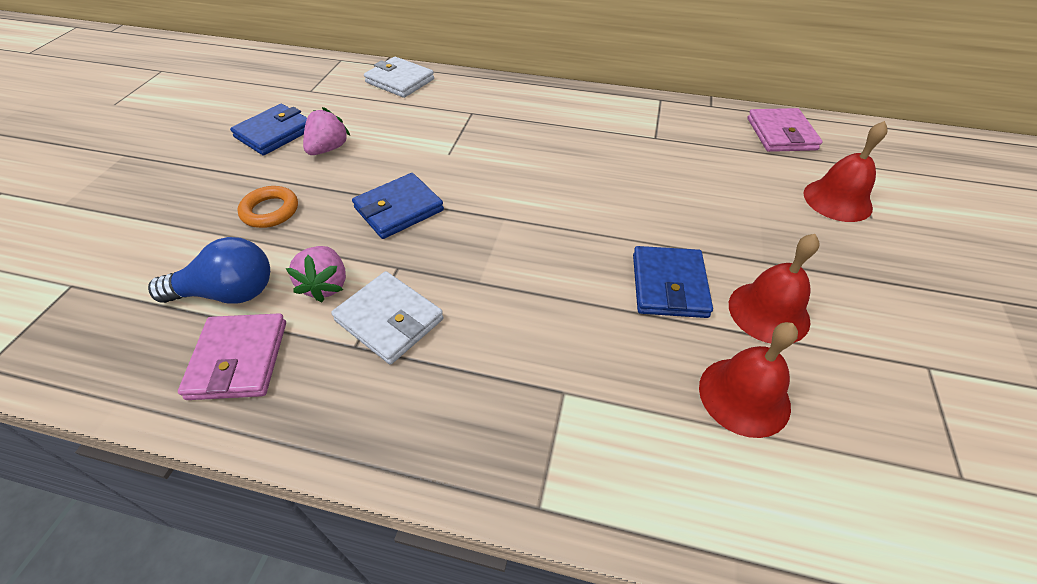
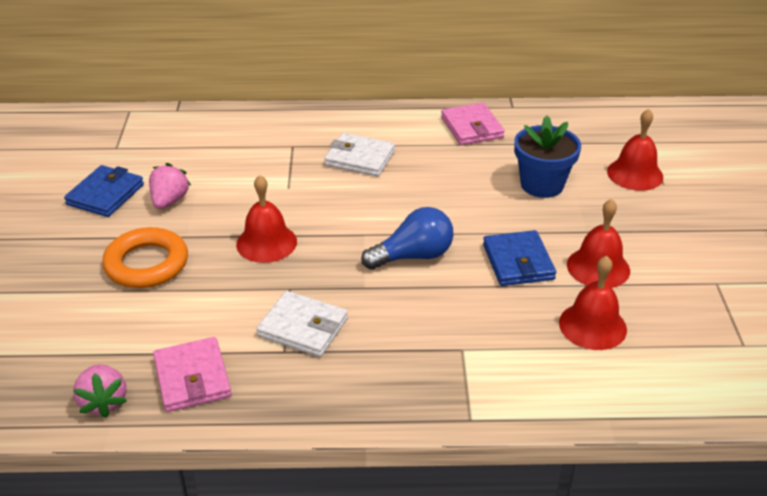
camera: 15 degrees left, 10 degrees down
blue light bulb [148,237,270,304] -> blue light bulb moved to [361,207,454,270]
orange ring [237,186,298,228] -> orange ring [102,227,188,288], size x1.56
pink strawberry [286,246,346,303] -> pink strawberry moved to [73,364,127,418]
blue wallet [352,173,444,239] -> red bell [236,175,297,263]
white wallet [364,57,434,98] -> white wallet moved to [324,133,395,177]
pink wallet [747,108,822,152] -> pink wallet moved to [441,103,505,145]
none -> blue flower pot [514,116,581,198]

